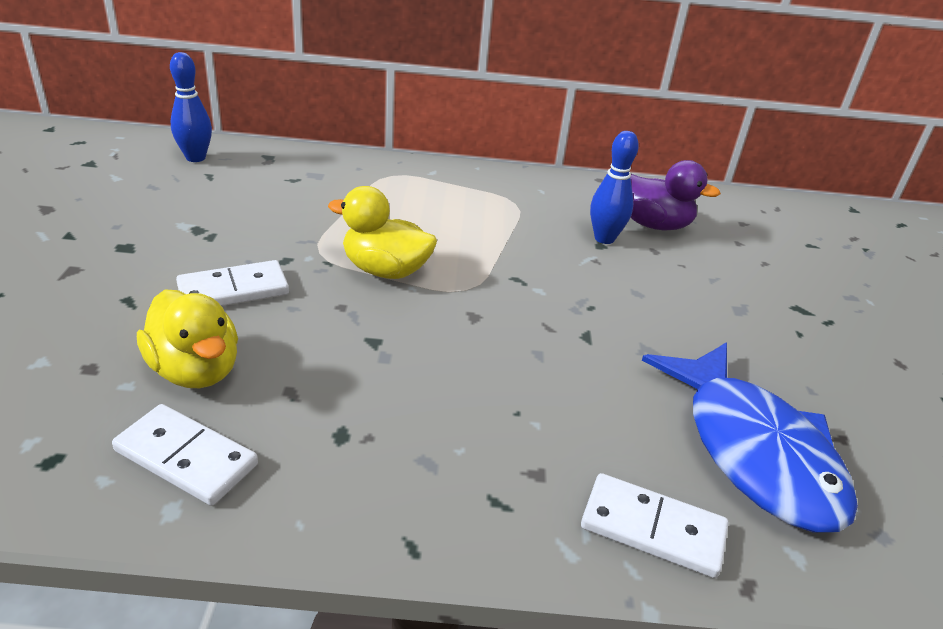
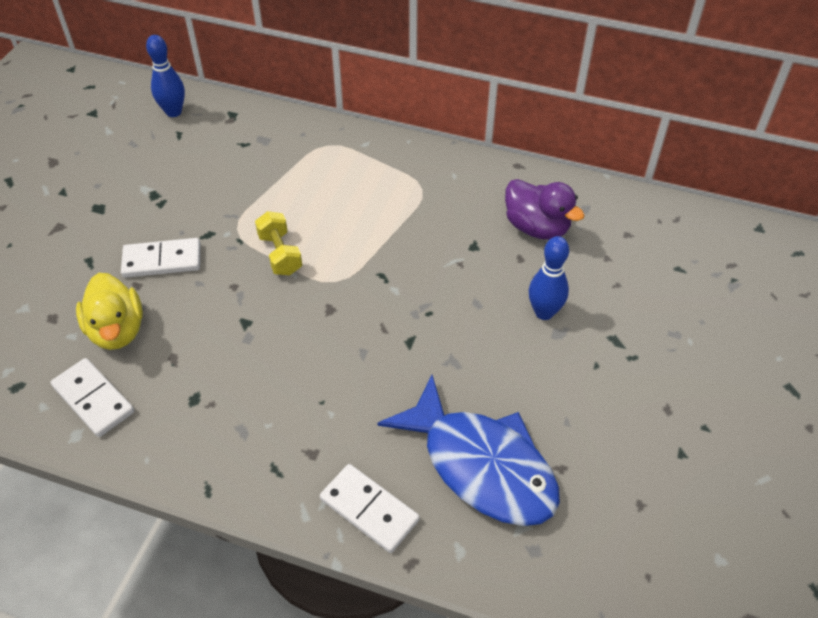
camera: 20 degrees right, 15 degrees up
yellow duck [328,186,437,279] -> yellow dumbbell [255,211,302,275]
blue bowling pin [590,131,639,244] -> blue bowling pin moved to [529,236,569,320]
blue fish [642,342,858,533] -> blue fish turned 45 degrees counterclockwise [377,375,560,526]

